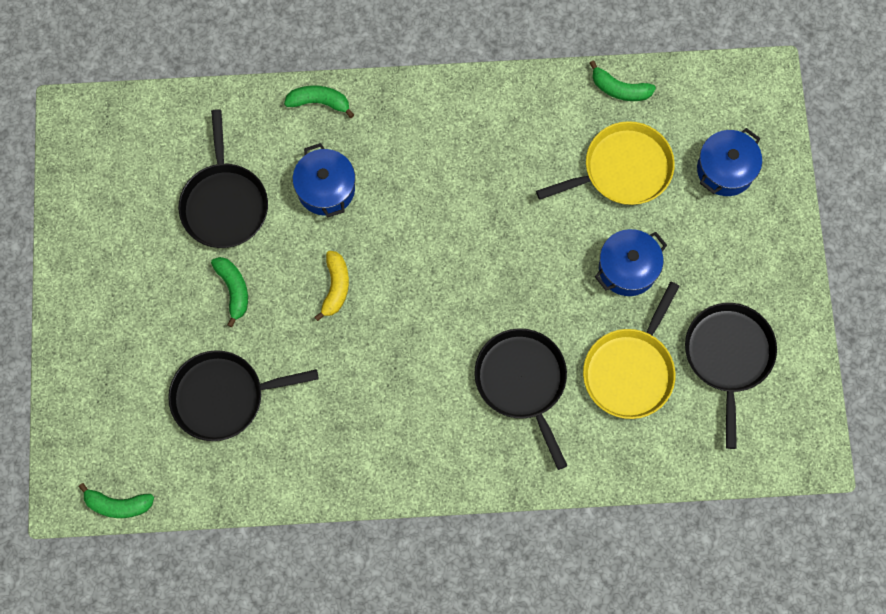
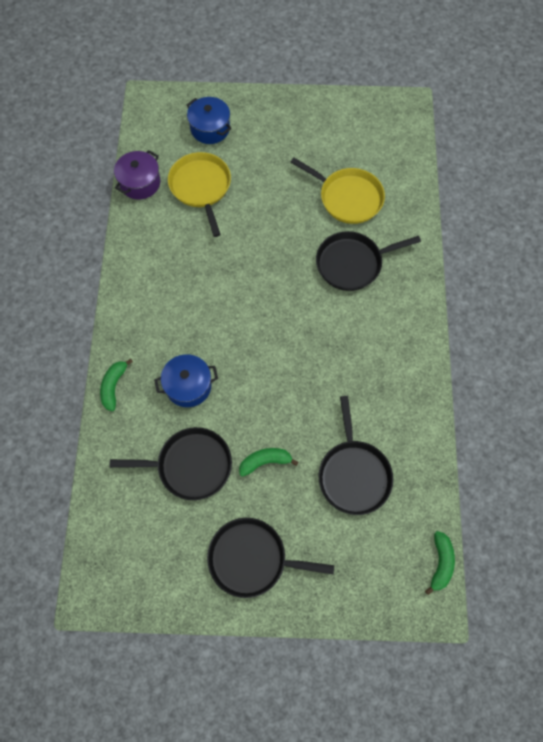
camera: 85 degrees left, 5 degrees down
yellow banana [315,251,349,321] -> none
green banana [590,61,656,101] -> purple pot [114,150,160,200]
blue pot [595,229,667,296] -> none
black pan [685,303,777,449] -> black pan moved to [207,518,335,598]

